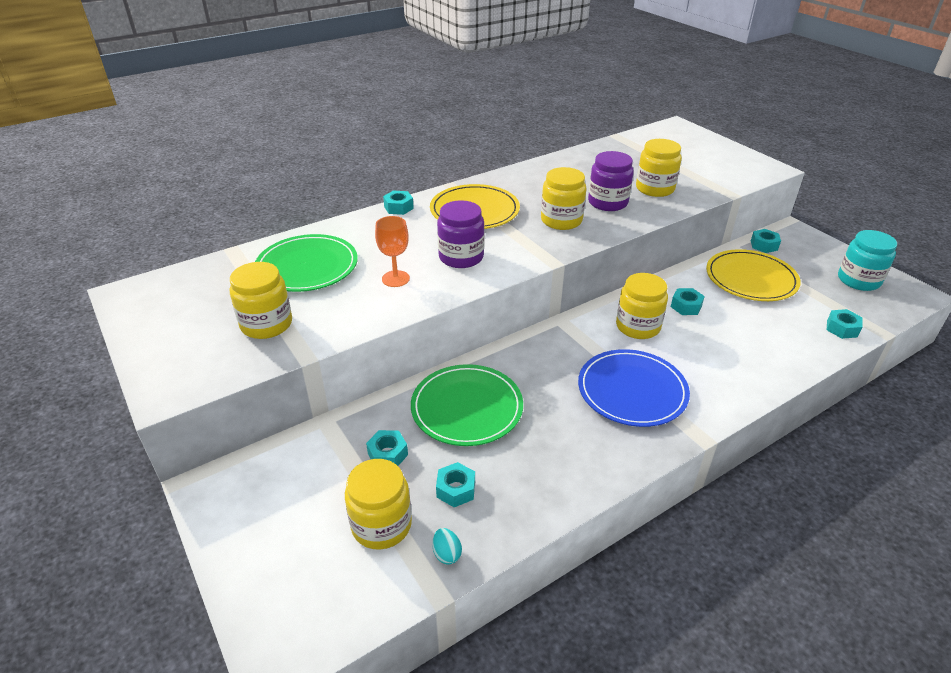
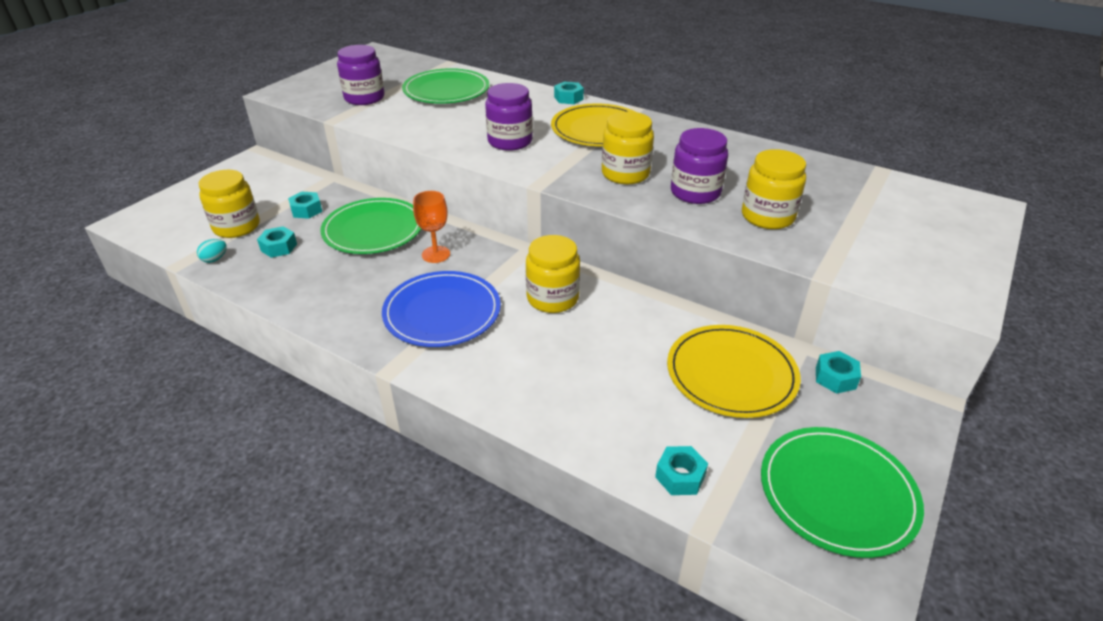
camera: 65 degrees right, 0 degrees up
yellow jar [230,262,292,339] -> purple jar [337,45,384,105]
orange goblet [375,216,410,287] -> orange goblet moved to [413,191,450,263]
turquoise nut [671,288,705,315] -> none
turquoise jar [838,230,897,291] -> green plate [761,427,924,558]

